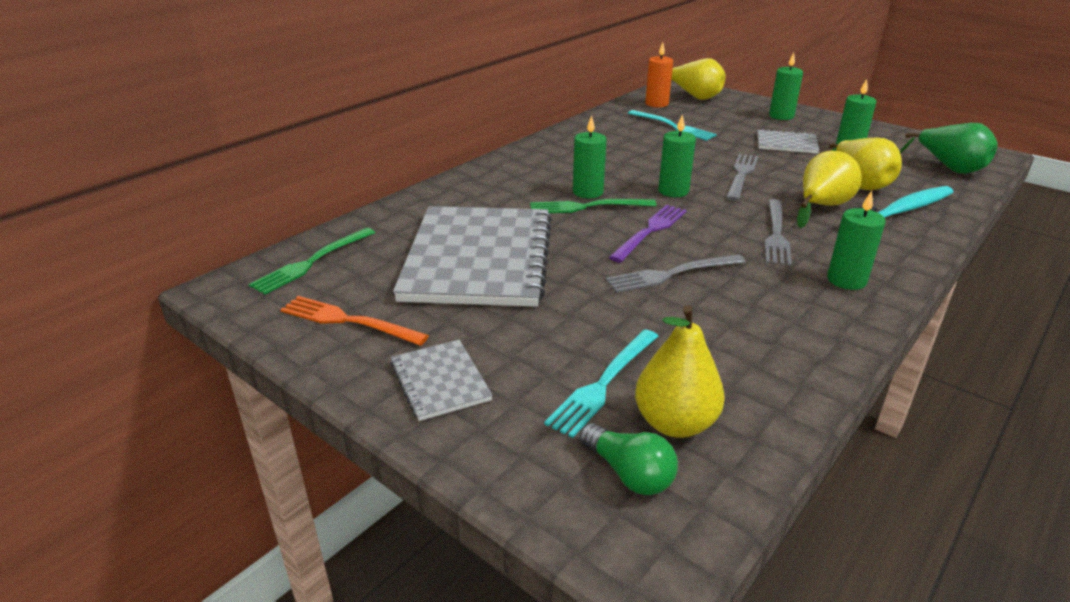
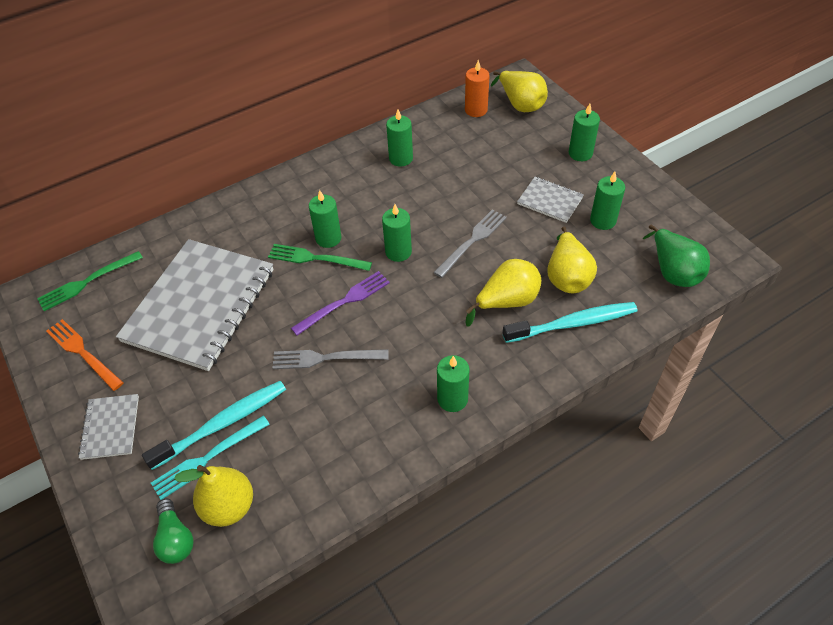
camera: 20 degrees right, 20 degrees up
turquoise fork [628,110,717,141] -> none
grey fork [765,199,792,266] -> none
none -> turquoise toothbrush [142,381,286,470]
none -> green candle [386,109,413,167]

